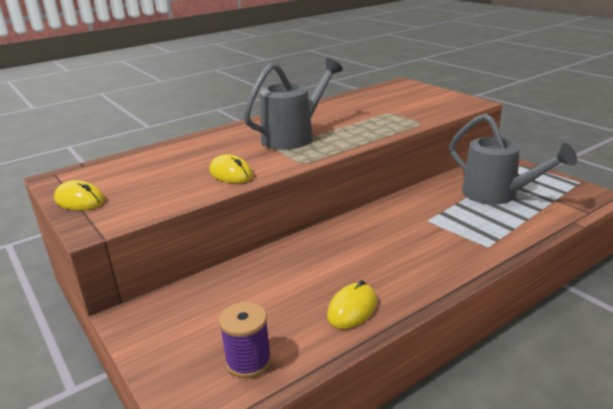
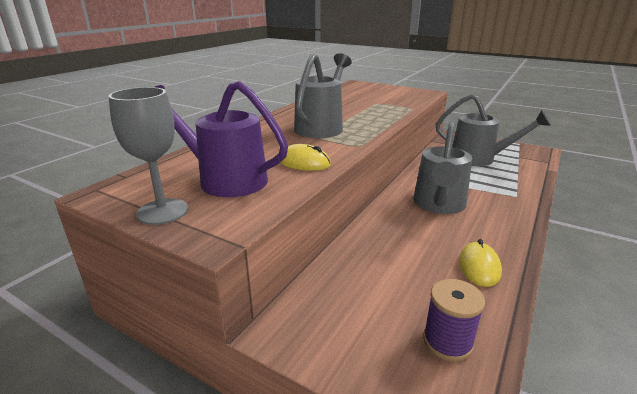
camera: 25 degrees left, 0 degrees up
yellow mouse [54,180,105,210] -> grey goblet [108,87,188,225]
none -> purple watering can [155,81,288,197]
none -> grey watering can [414,121,472,214]

